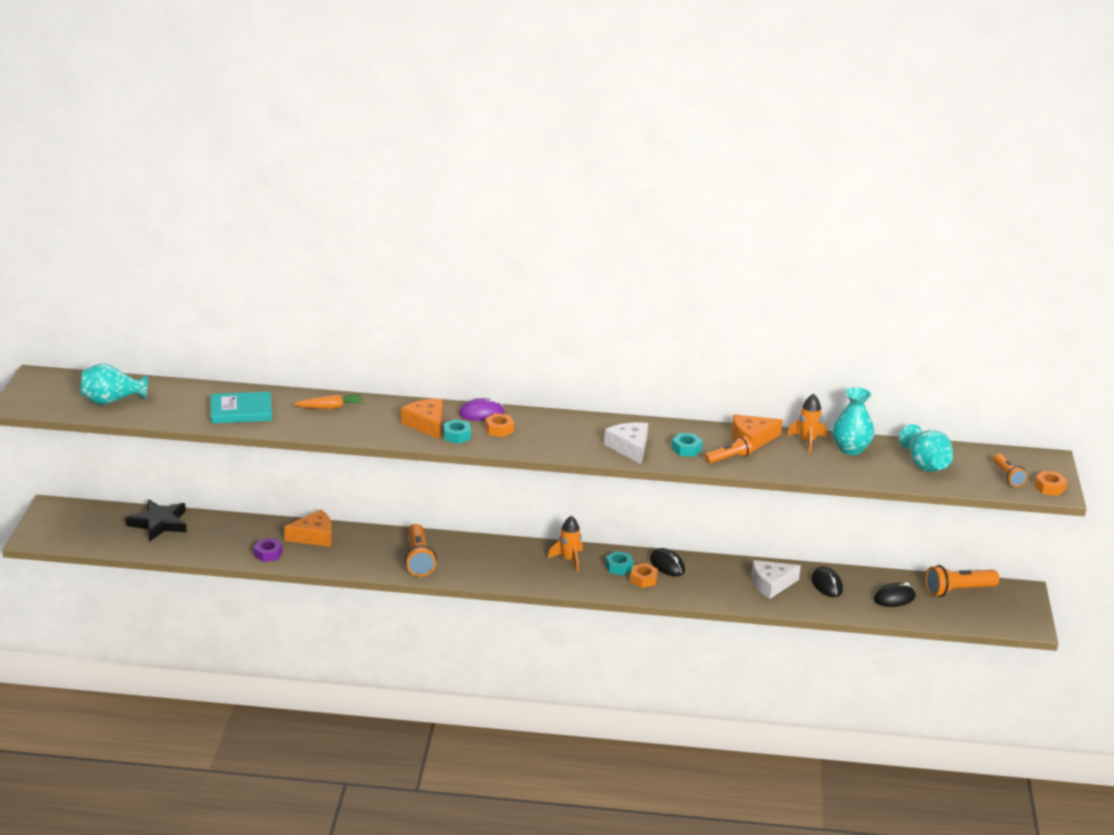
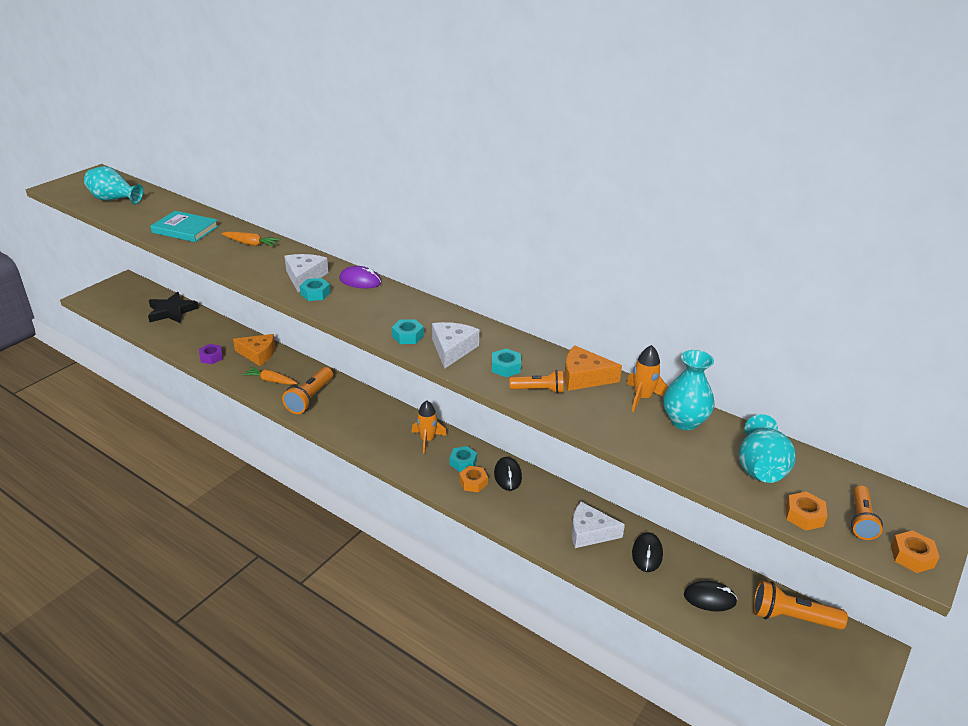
camera: 30 degrees right, 5 degrees up
orange cheese [401,399,443,439] -> white cheese [284,254,328,292]
orange nut [485,413,514,437] -> orange nut moved to [786,492,827,531]
none -> orange carrot [242,367,298,385]
none -> turquoise nut [392,319,424,344]

